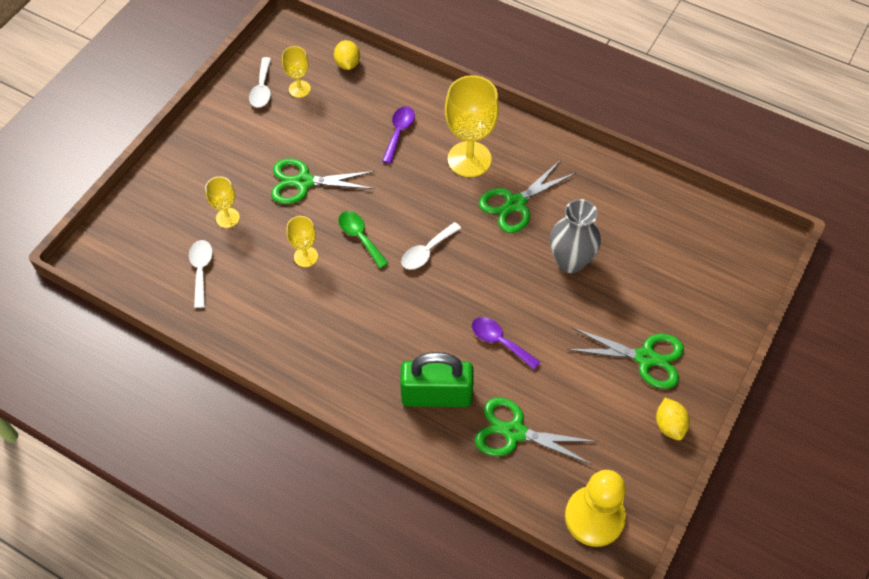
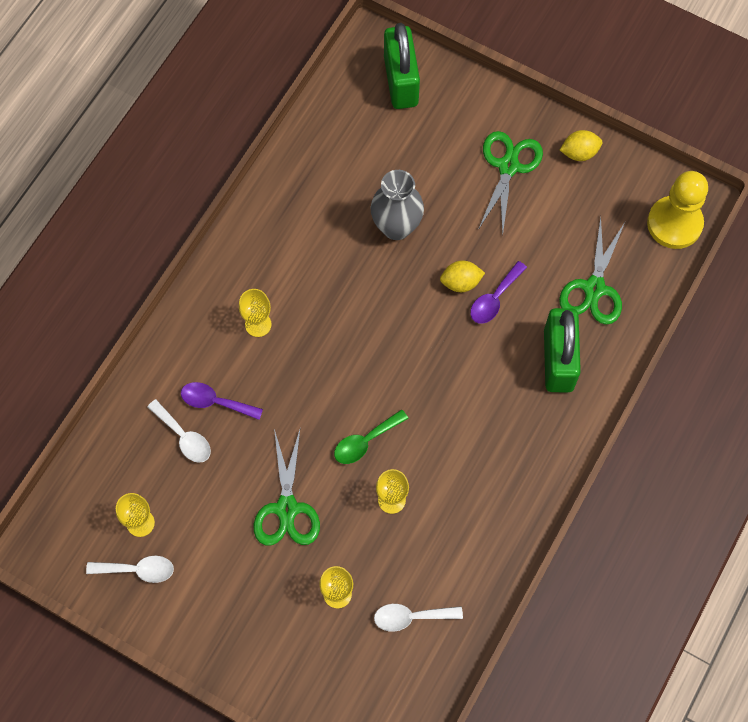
camera: 90 degrees left, 10 degrees up
yellow lemon [334,40,360,70] -> yellow lemon moved to [440,260,485,292]
white spoon [401,222,461,270] -> white spoon moved to [147,399,211,463]
yellow goblet [445,75,499,177] -> yellow goblet [239,289,272,337], size x0.52
green scissors [479,160,576,233] -> none
none -> green padlock [384,23,420,109]

